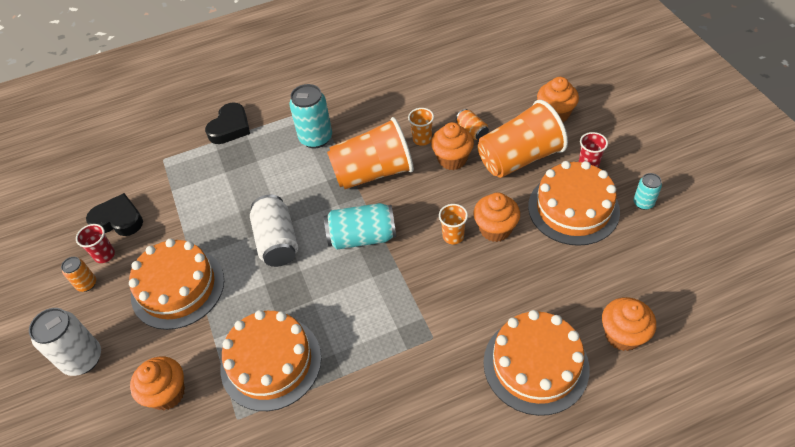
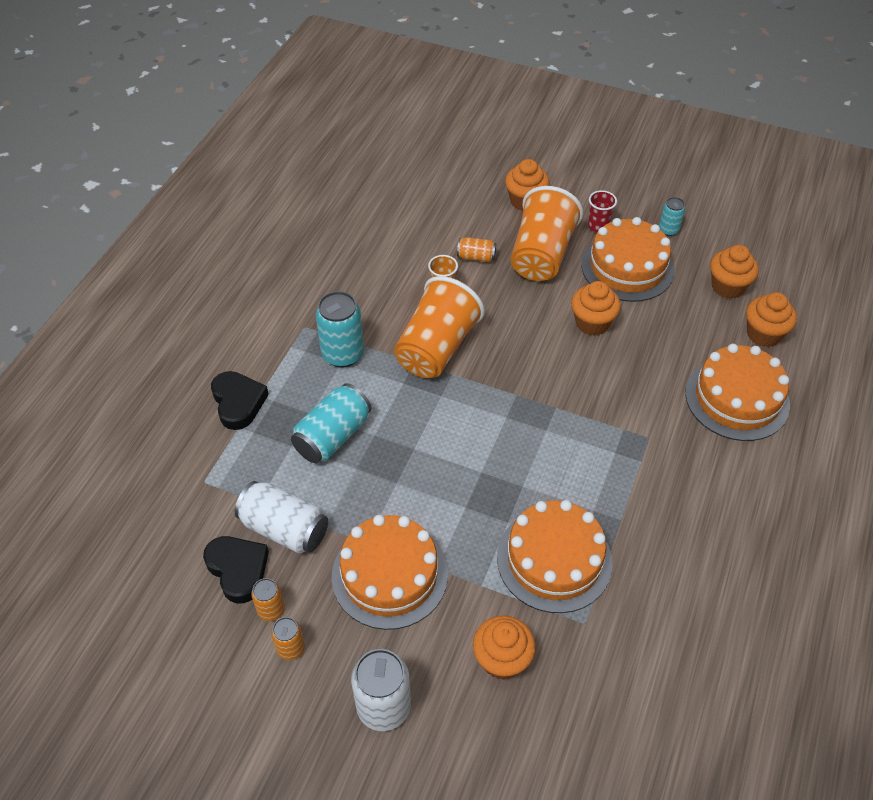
camera: 50 degrees left, 0 degrees up
red cup [76,224,115,263] -> orange can [251,578,285,621]
black heart [86,193,143,236] -> black heart turned 90 degrees clockwise [203,536,269,604]
white can [250,195,298,267] -> white can moved to [235,481,328,553]
turquoise can [324,203,396,250] -> turquoise can moved to [291,383,371,463]
orange cupcake [431,122,474,170] -> orange cupcake moved to [710,245,759,299]
orange cup [439,204,468,244] -> none

